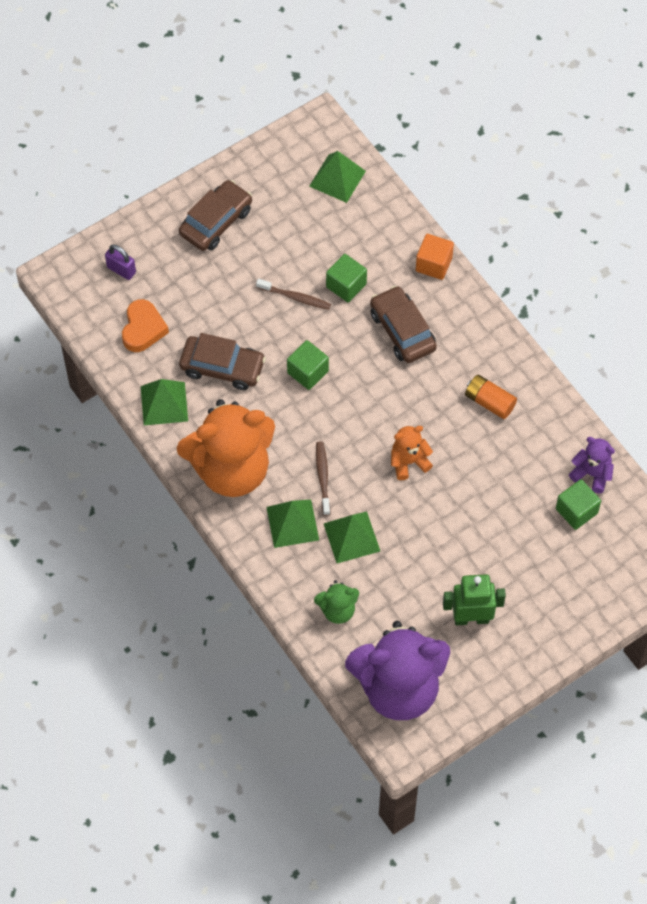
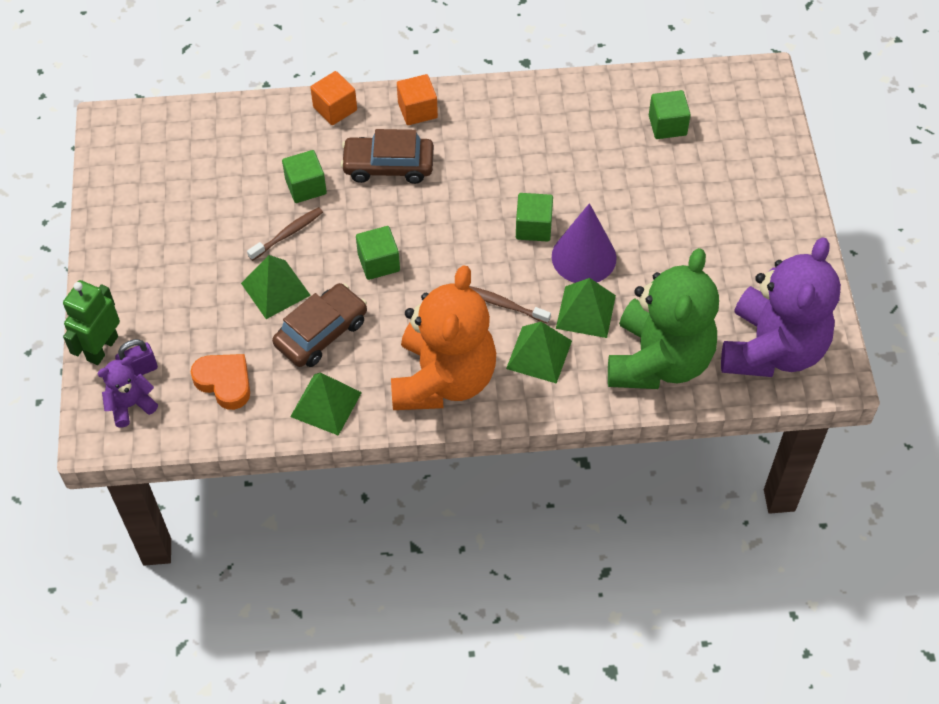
camera: 60 degrees left, 5 degrees down
brown car [179,180,252,251] -> none
green pyramid [309,151,366,203] -> green pyramid moved to [241,255,311,319]
green teddy bear [314,580,359,624] -> green teddy bear [608,248,719,389], size x2.25
orange teddy bear [391,426,433,480] -> green cube [516,193,553,242]
green robot [443,574,506,625] -> green robot moved to [63,280,120,365]
orange battery [465,375,517,419] -> none
purple teddy bear [569,437,615,493] -> purple teddy bear moved to [97,357,158,428]
none -> orange cube [397,74,438,125]
none -> purple cone [552,203,617,283]

